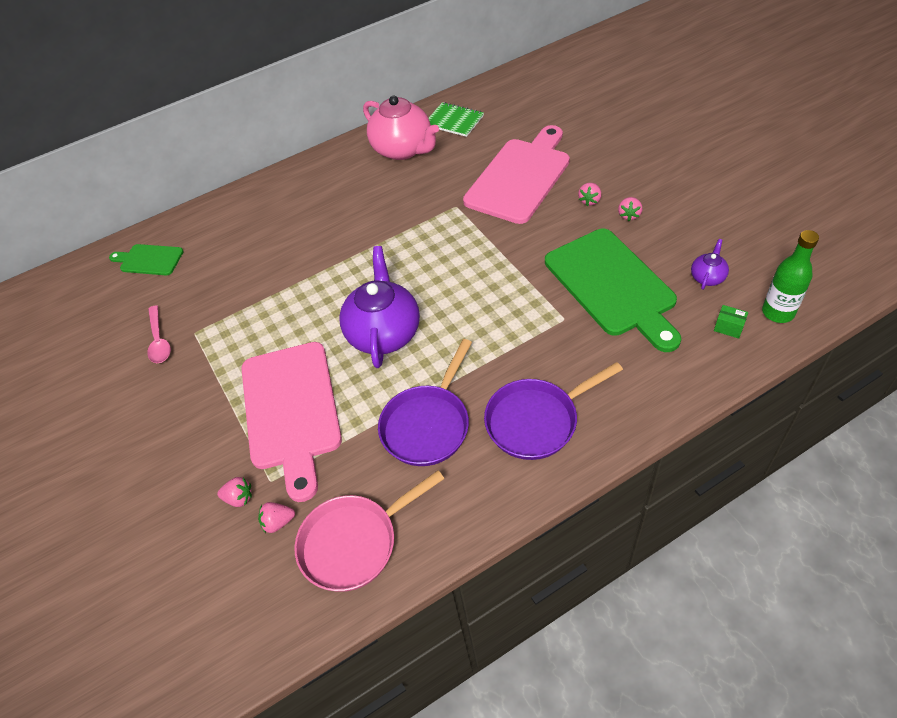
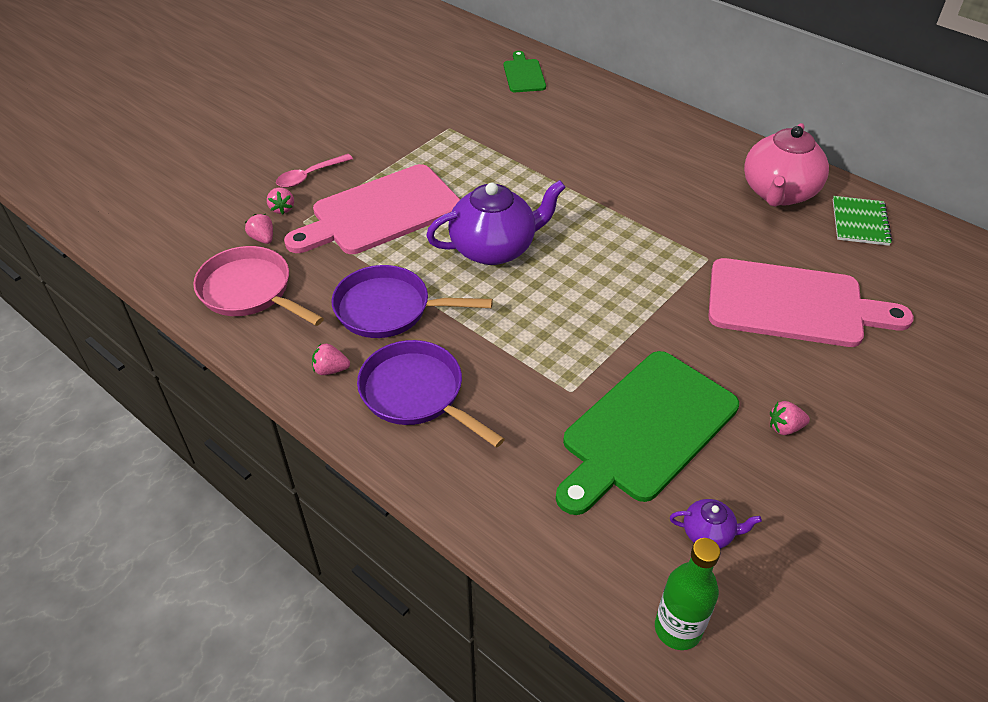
camera: 65 degrees right, 5 degrees down
pink spoon [147,305,171,363] -> pink spoon moved to [276,154,353,188]
pink strawberry [578,183,601,206] -> pink strawberry moved to [312,343,350,375]
green box [714,305,748,338] -> none

